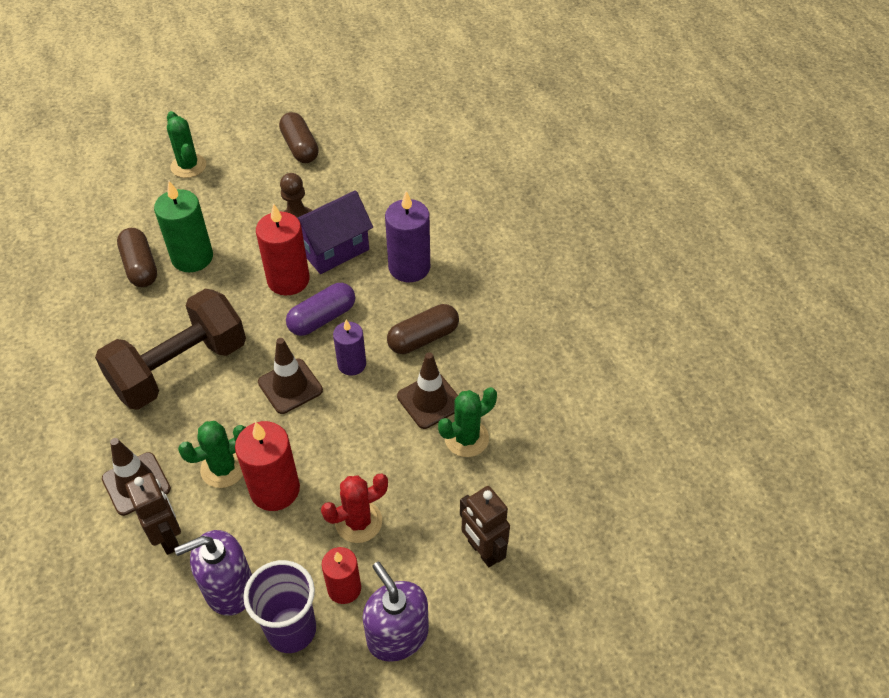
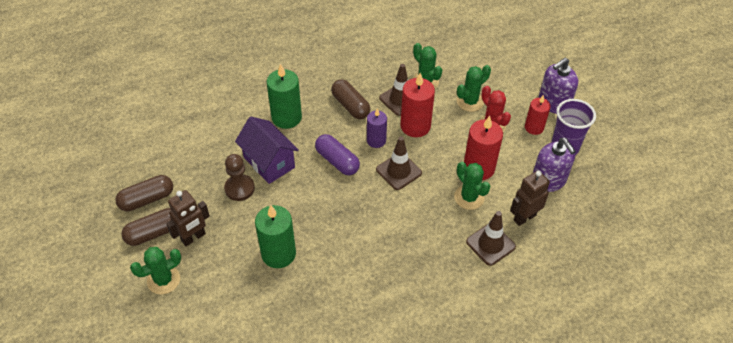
camera: 95 degrees left, 0 degrees up
brown dumbbell [95,289,246,410] -> none
brown capsule [117,228,157,287] -> brown capsule moved to [122,208,171,246]
red candle [256,203,310,295] -> red candle moved to [400,73,435,137]
purple candle [385,191,430,282] -> green candle [267,64,302,129]
brown robot [460,486,510,567] -> brown robot moved to [166,190,210,246]
none -> green cactus [457,65,491,112]

